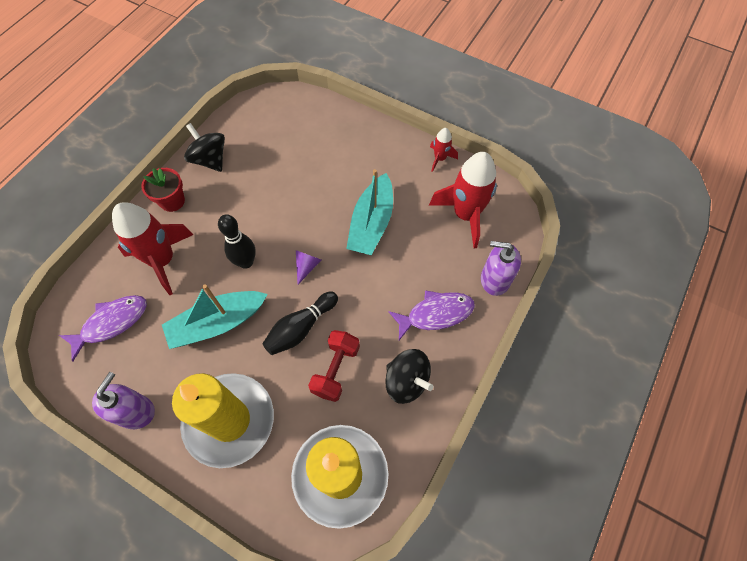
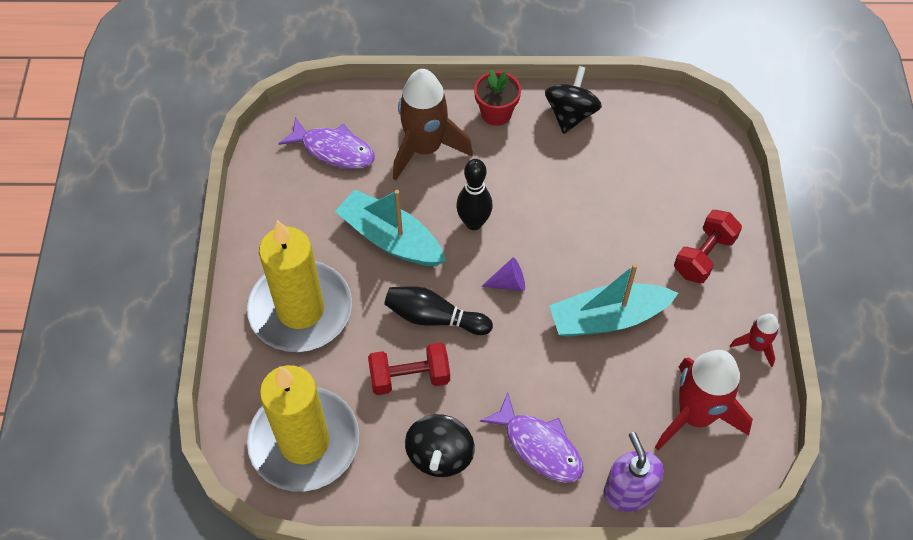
camera: 60 degrees right, 5 degrees down
purple soap dispenser [92,372,155,429] -> none
red rocket [112,202,194,295] -> brown rocket [393,69,473,180]
none -> red dumbbell [674,210,742,283]

